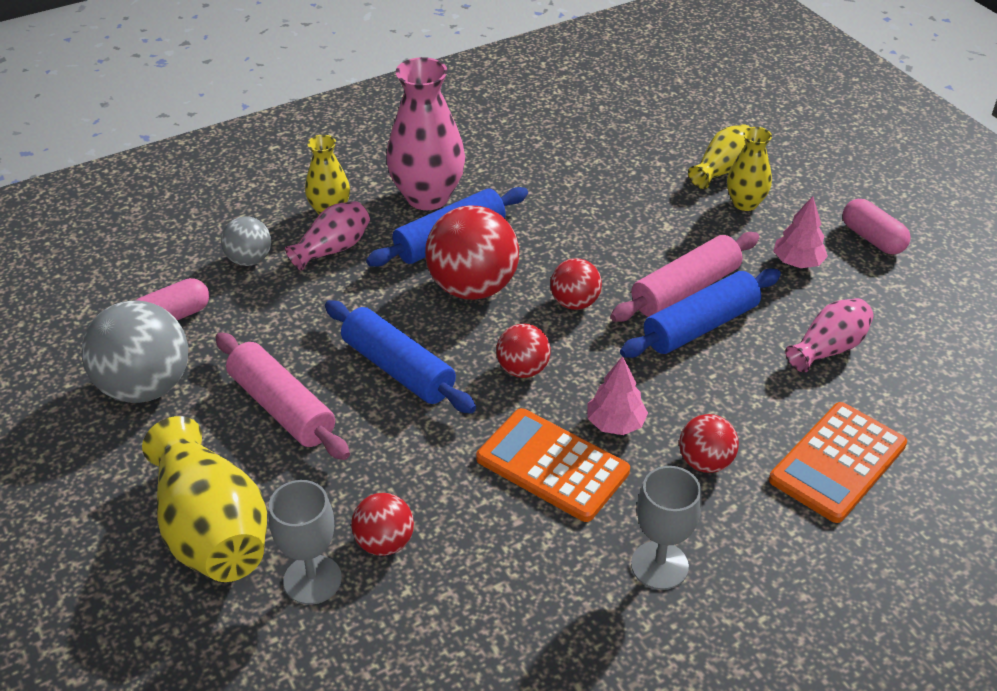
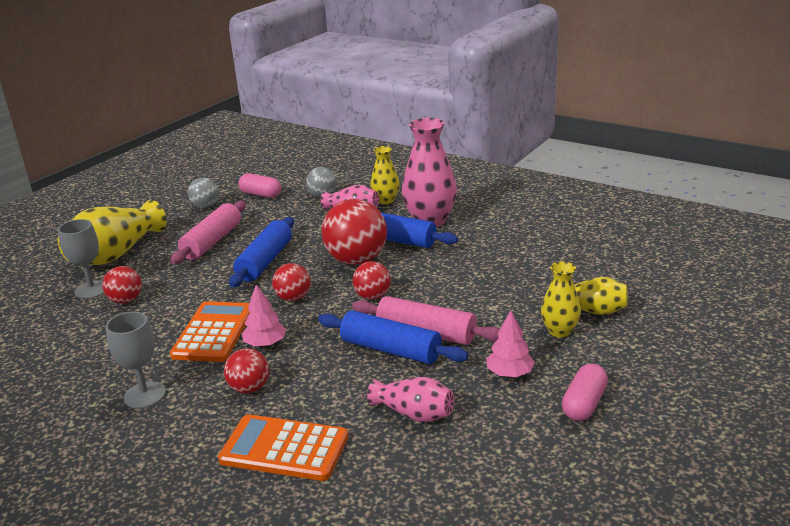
camera: 65 degrees right, 15 degrees down
grey ball [81,300,188,403] -> grey ball [188,177,219,208], size x0.55

